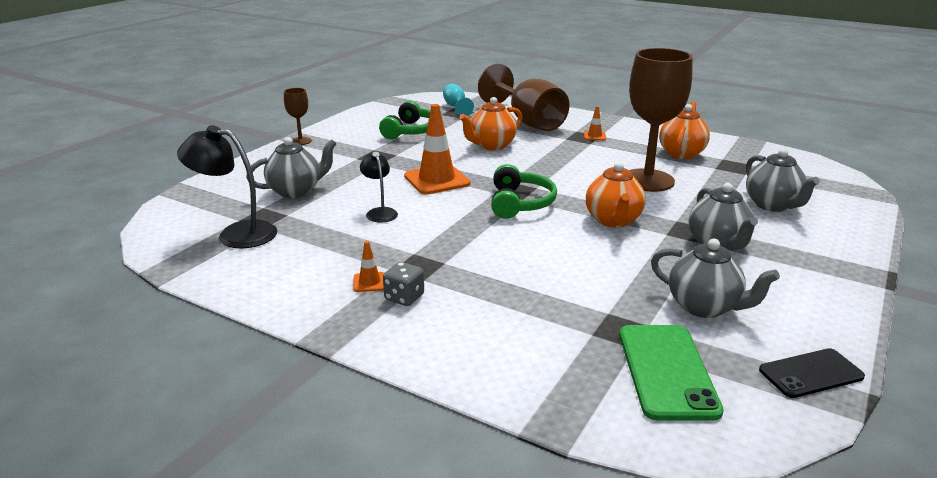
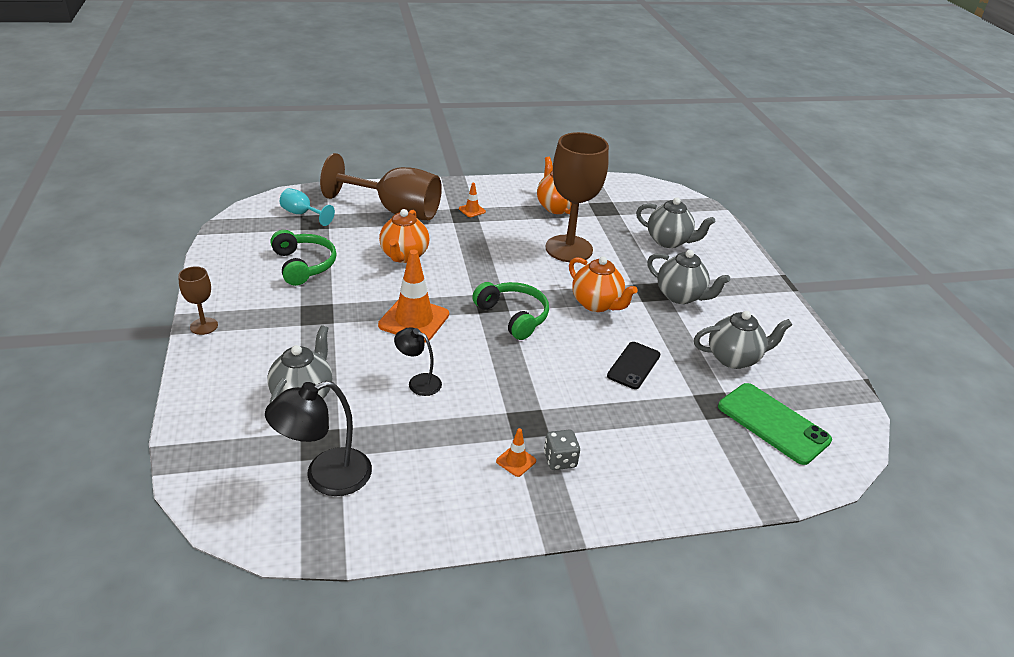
camera: 45 degrees left, 10 degrees up
black phone [759,348,865,398] -> black phone moved to [607,342,660,389]

